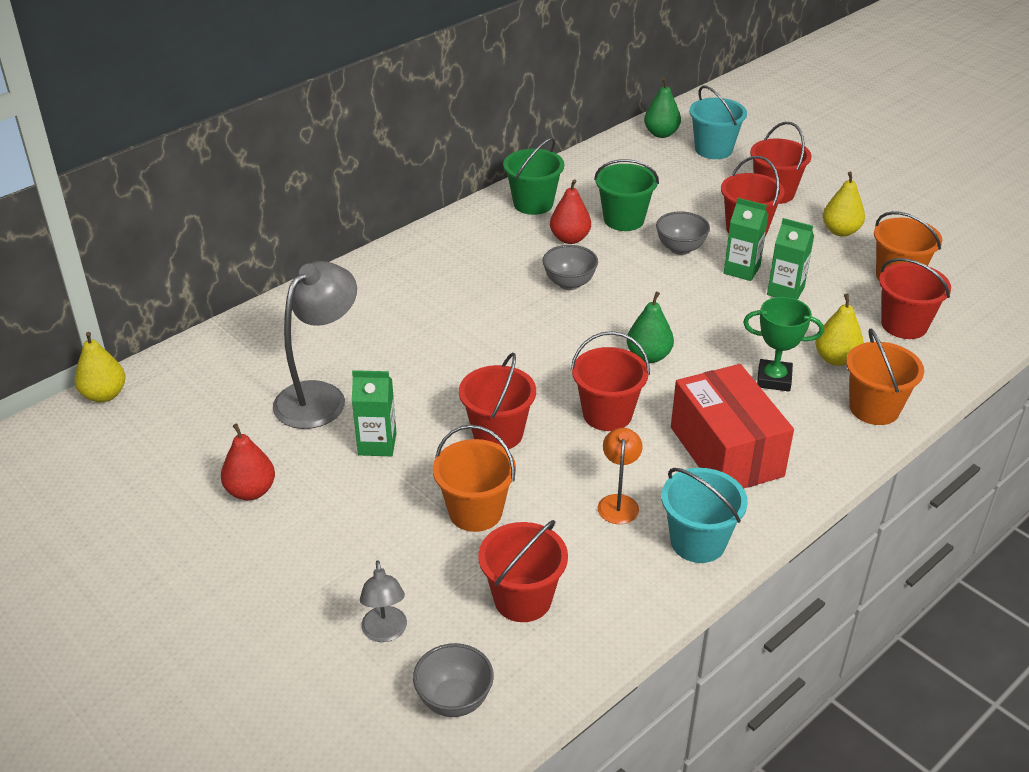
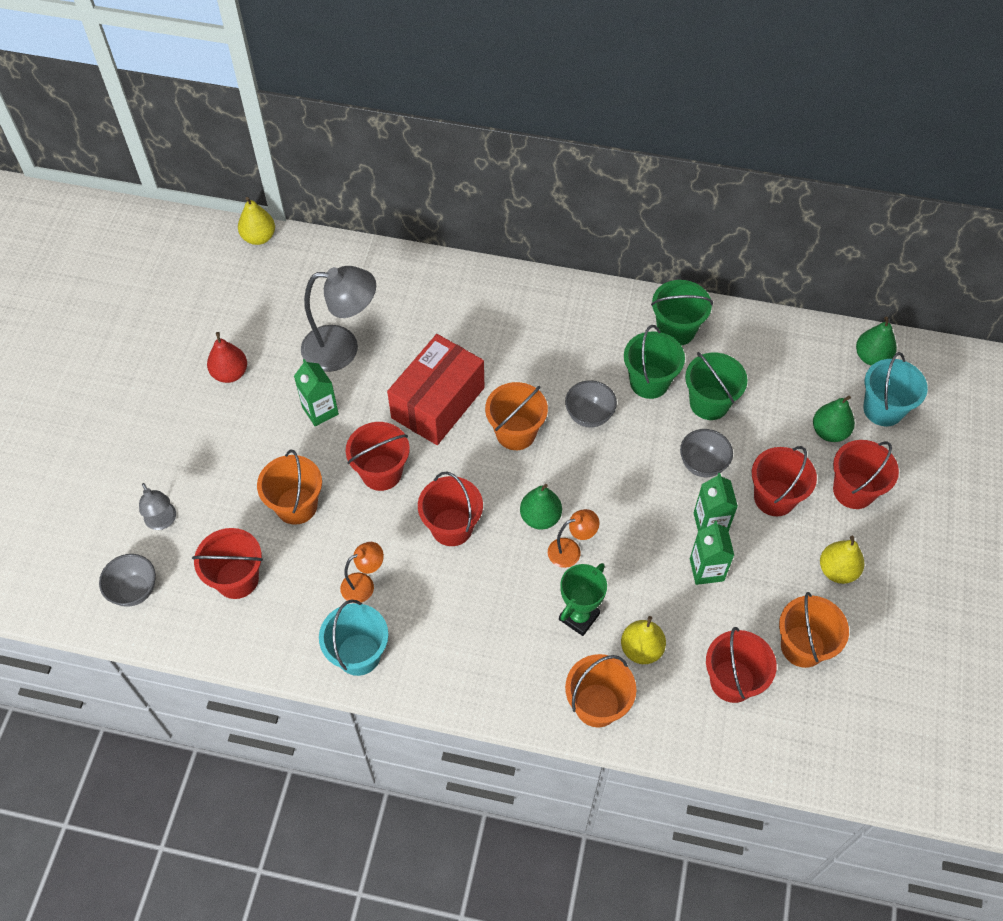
camera: 55 degrees right, 20 degrees up
grey lamp [360,560,407,642] -> grey lamp turned 75 degrees counterclockwise [139,483,176,530]
red pear [550,179,591,244] -> green bucket [624,325,685,399]
red box [671,364,794,489] -> red box moved to [387,334,484,445]
green trophy [743,297,824,392] -> green trophy turned 60 degrees clockwise [559,563,607,636]
none -> orange bucket [485,382,548,450]
none -> orange lamp [548,509,599,568]
none -> green pear [813,395,855,442]

